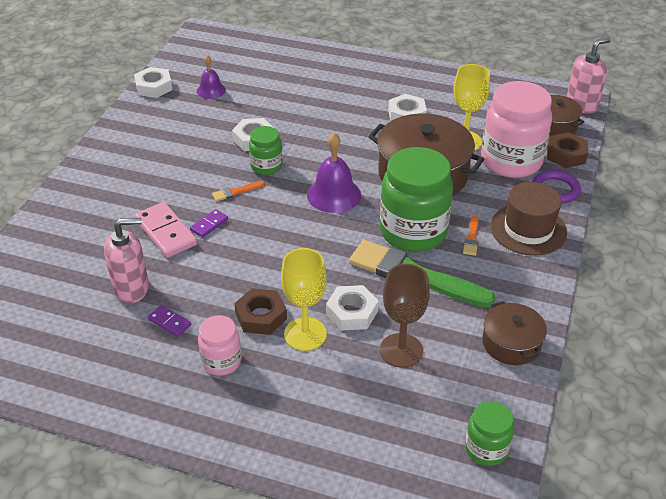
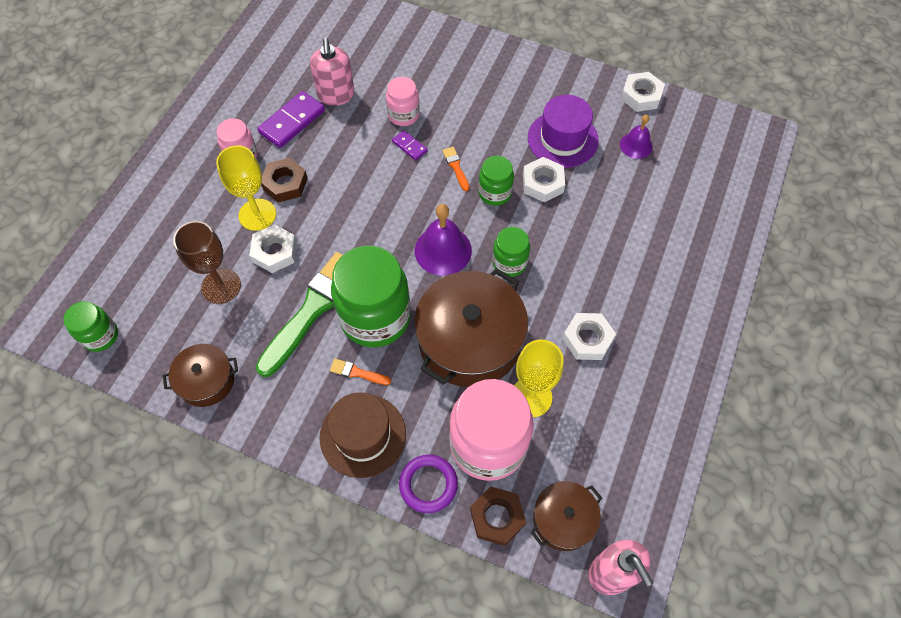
camera: 95 degrees right, 20 degrees up
pink domino [134,202,197,258] -> pink jar [386,77,420,126]
purple domino [148,305,191,337] -> purple domino [257,91,325,148], size x1.89
none -> green jar [492,227,530,277]
none -> purple hat [528,95,599,168]

